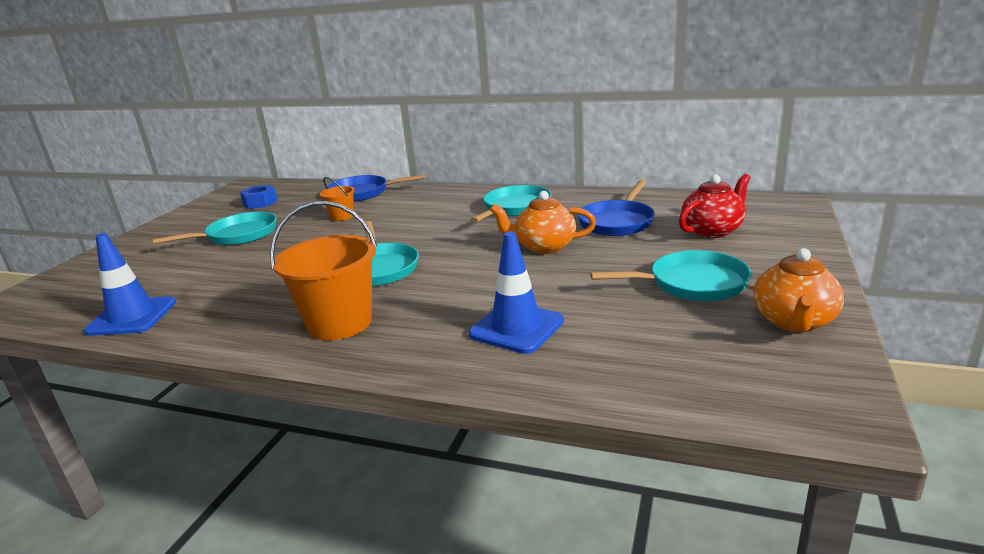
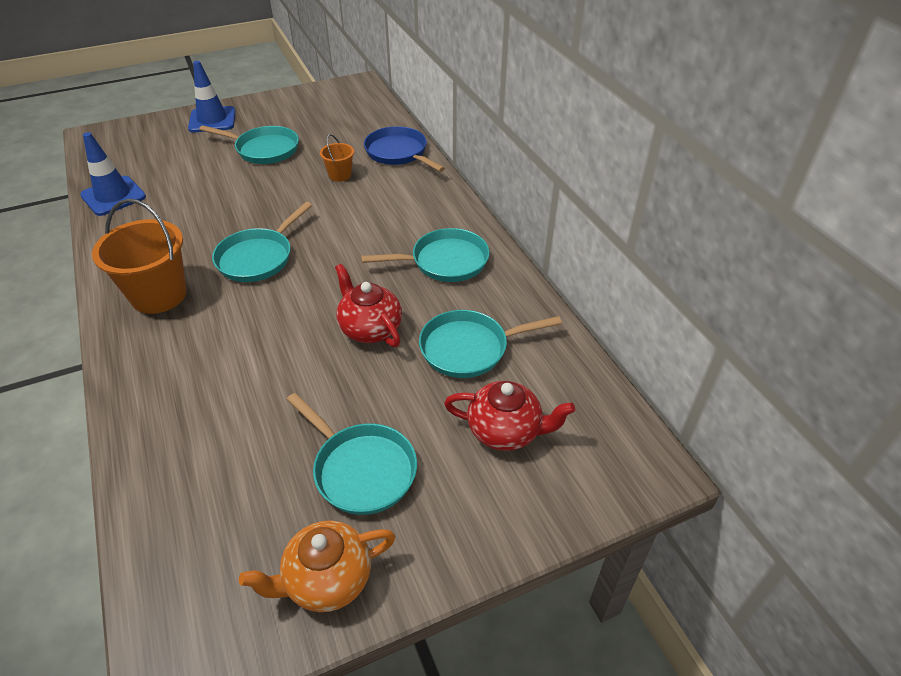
camera: 45 degrees right, 20 degrees up
blue nut [240,185,278,209] -> none
blue traffic cone [469,232,564,354] -> blue traffic cone moved to [188,61,236,133]
orange teapot [490,191,596,254] -> red teapot [335,264,402,347]
blue pan [577,180,655,236] -> turquoise pan [419,310,562,378]

